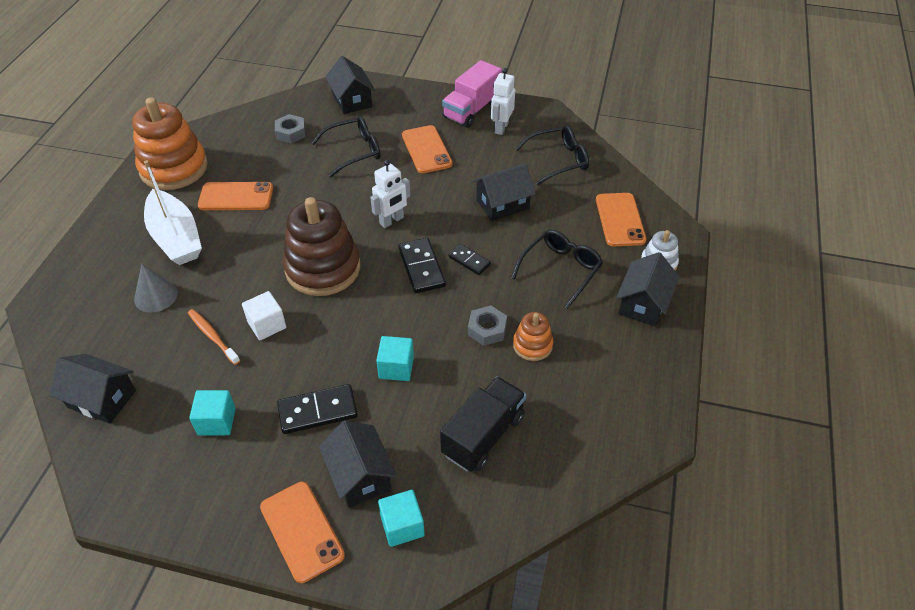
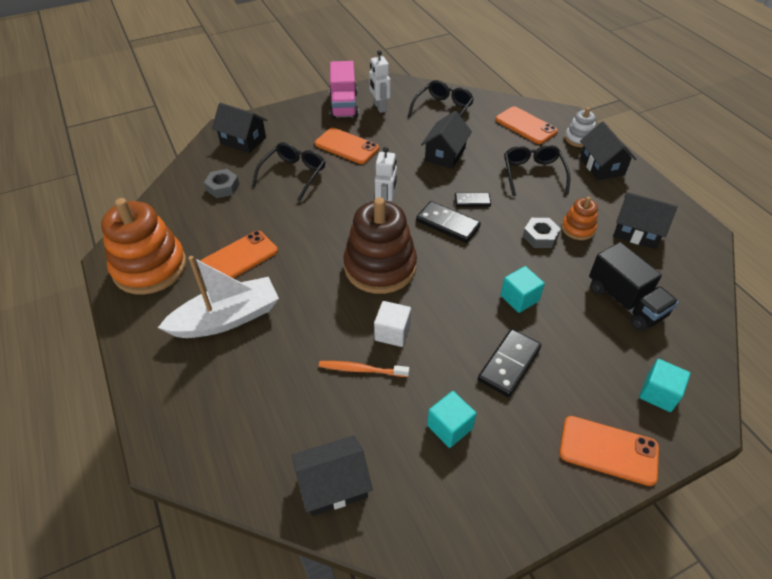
camera: 40 degrees left, 0 degrees up
grey cone [134,264,178,313] -> none
white boat [144,160,202,265] -> white boat turned 45 degrees counterclockwise [158,256,279,338]
black house [319,420,397,508] -> black house moved to [613,192,678,249]
black truck [440,377,526,472] -> black truck turned 150 degrees clockwise [589,242,679,331]

